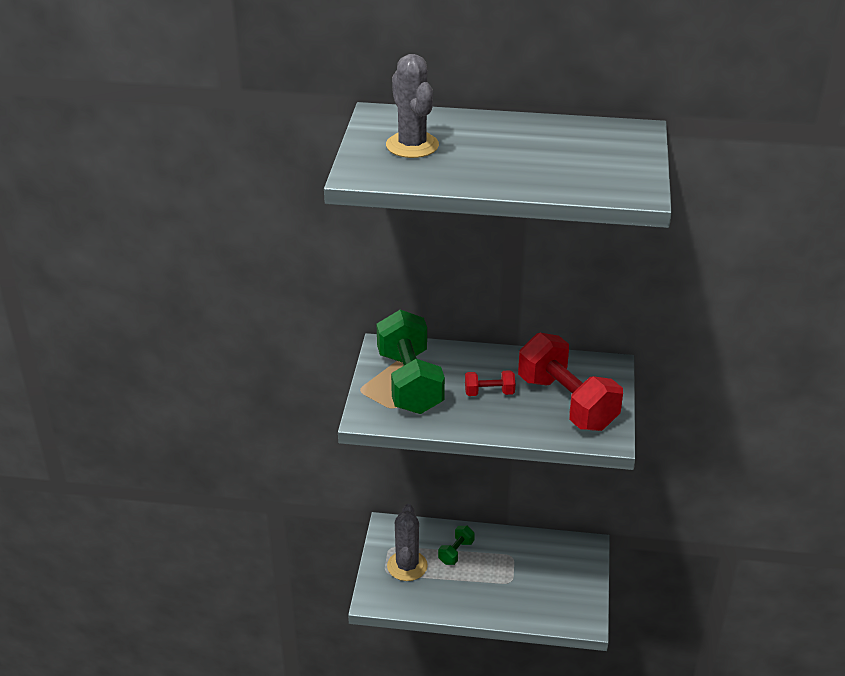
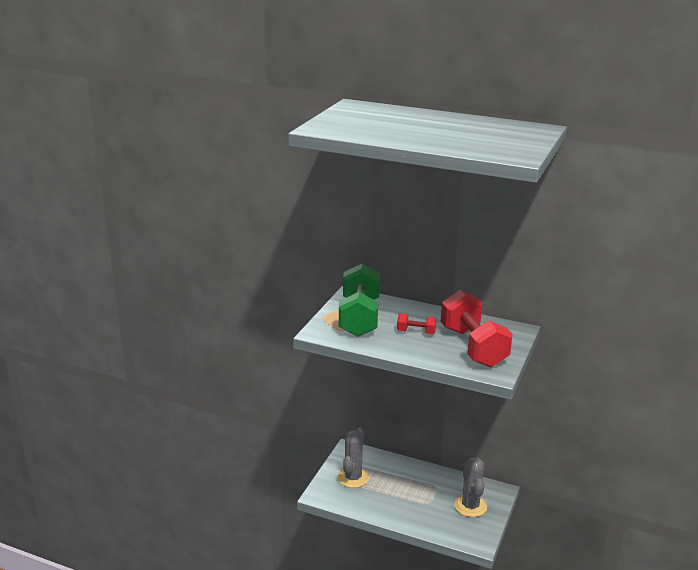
camera: 15 degrees right, 10 degrees down
grey cactus [386,54,439,158] -> grey cactus moved to [454,457,487,517]
green dumbbell [438,526,475,565] -> none

